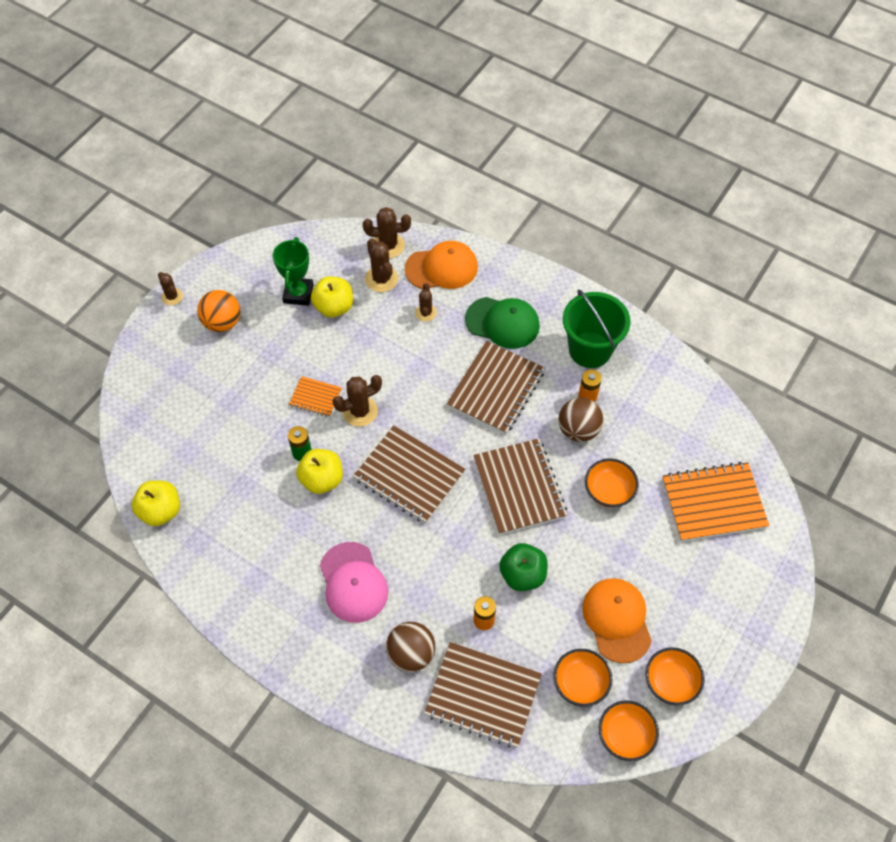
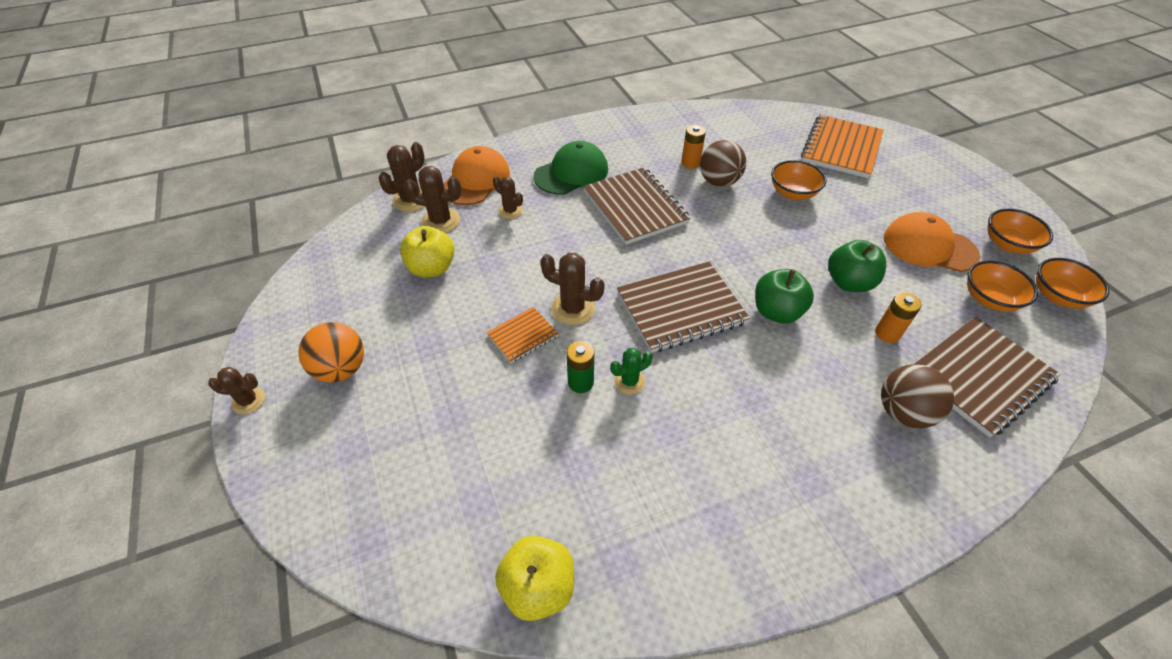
camera: 55 degrees left, 10 degrees down
green trophy [273,237,314,306] -> none
yellow apple [296,449,343,494] -> green cactus [610,348,653,395]
pink cap [320,542,389,623] -> none
brown cactus [332,375,382,427] -> brown cactus turned 75 degrees counterclockwise [540,253,605,325]
brown notebook [473,438,567,535] -> none
green bucket [563,290,630,368] -> none
none -> green apple [755,269,814,324]

